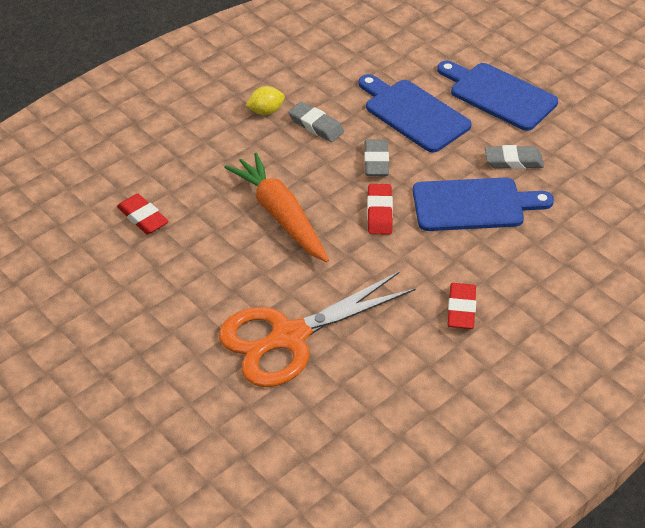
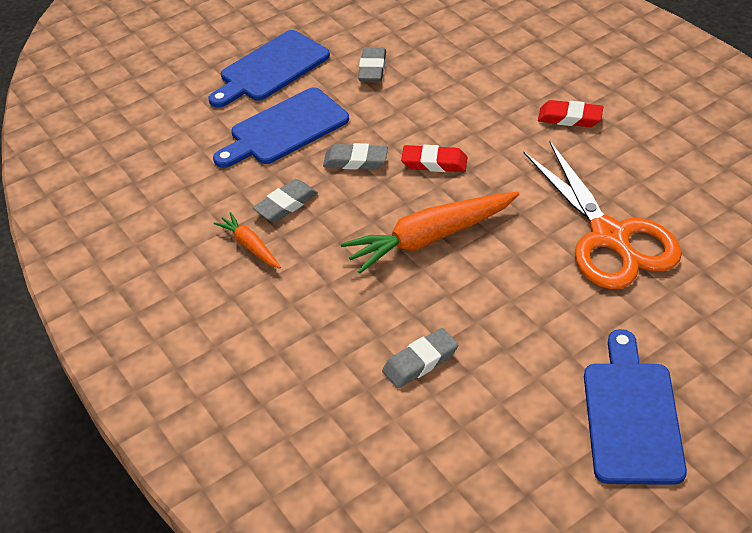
camera: 80 degrees left, 0 degrees up
red eraser [117,194,169,234] -> grey eraser [382,328,458,388]
yellow lemon [246,86,285,115] -> orange carrot [213,212,281,268]
blue cutting board [413,178,554,231] -> blue cutting board moved to [584,329,687,485]

